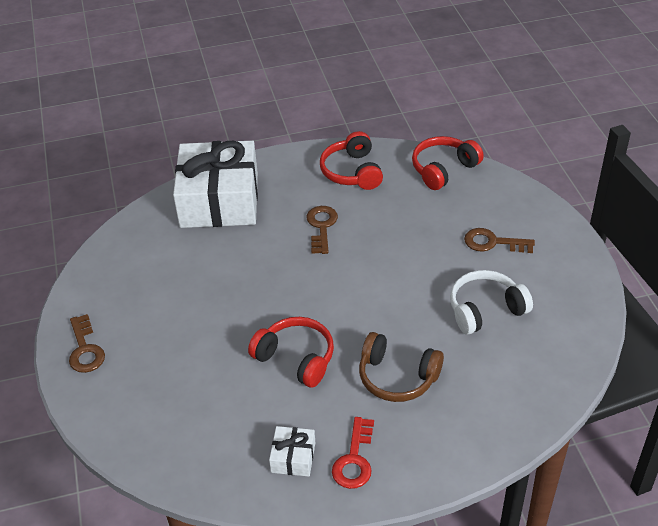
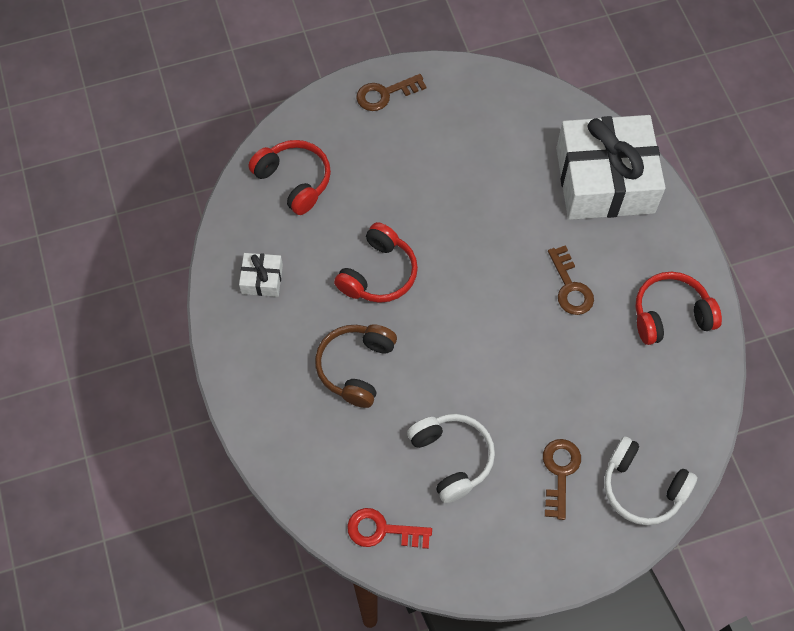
camera: 85 degrees right, 20 degrees up
brown key [307,206,338,254] -> brown key turned 75 degrees clockwise [548,245,594,315]
red key [332,417,374,489] -> red key moved to [347,508,432,549]
red headphones [412,136,484,190] -> red headphones moved to [249,140,331,215]
none -> white headphones [604,436,697,525]

